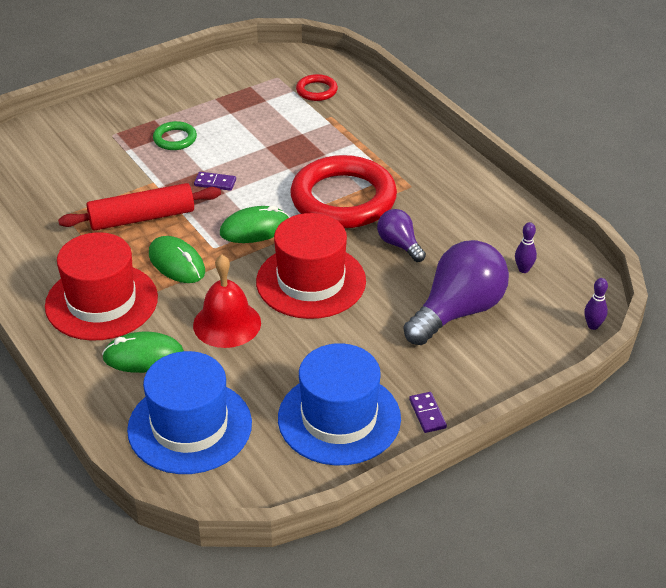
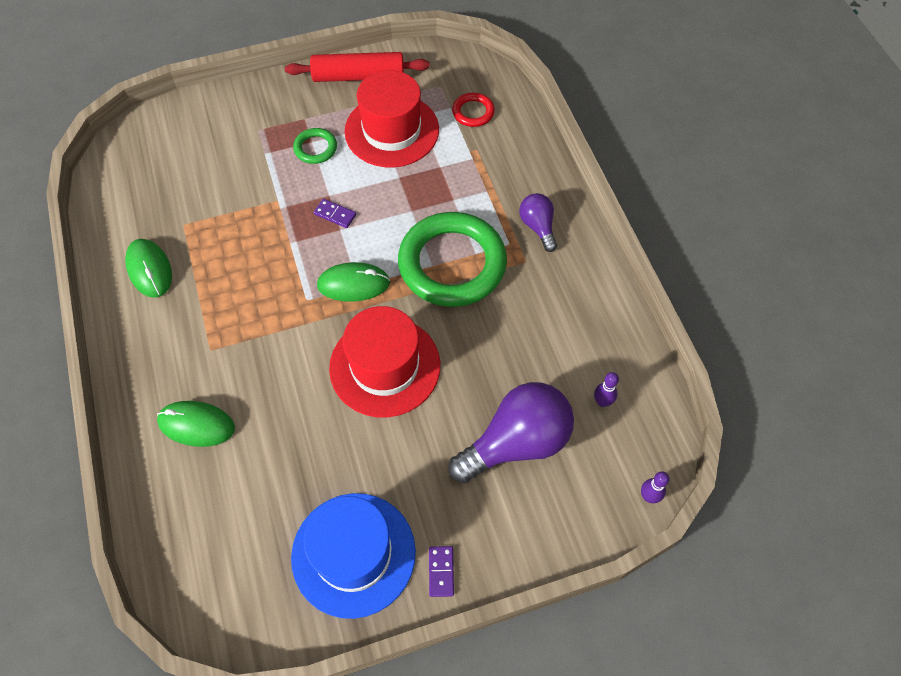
camera: 15 degrees right, 20 degrees up
red hat [45,232,158,341] -> red hat moved to [344,70,439,167]
red rolling pin [58,183,221,231] -> red rolling pin moved to [285,52,430,82]
blue hat [127,351,252,474] -> none
green mouse [149,236,205,283] -> green mouse moved to [125,239,172,298]
red bell [193,254,261,348] -> none
red ring [290,155,397,228] -> green ring [398,212,507,307]
purple light bulb [377,209,426,262] -> purple light bulb moved to [519,193,557,252]

